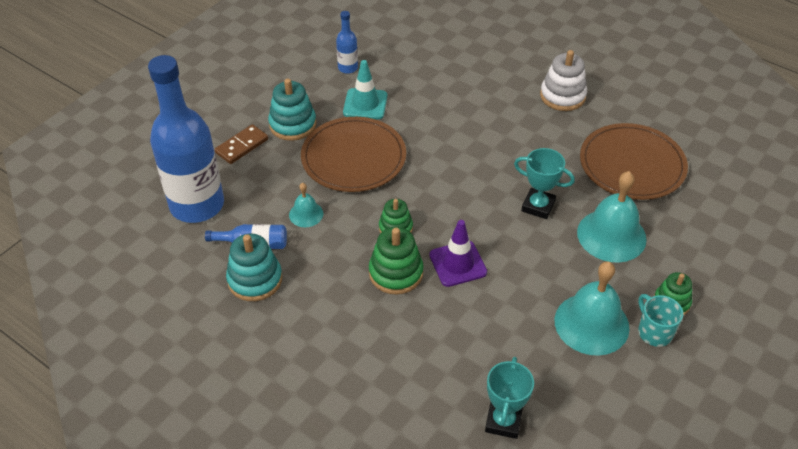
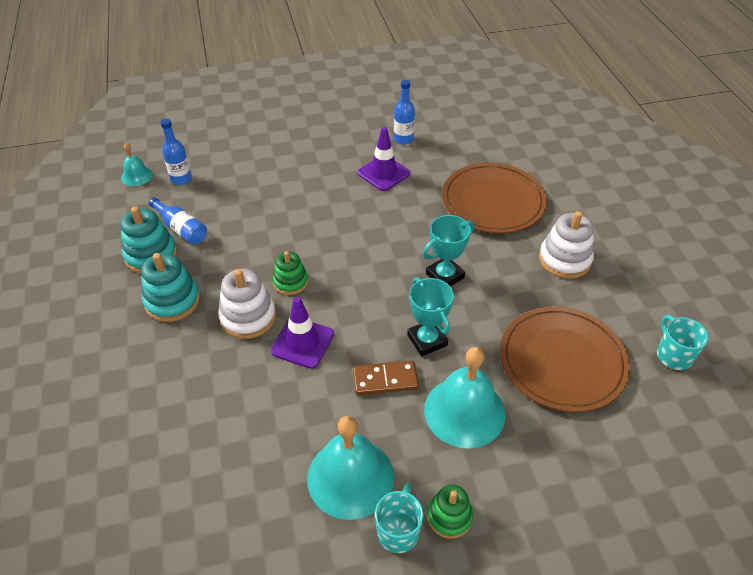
camera: 40 degrees right, 0 degrees up
blue bottle [148,55,224,223] -> blue bottle [160,119,192,185], size x0.42
brown domino [215,124,268,164] -> brown domino moved to [353,361,419,395]
turquoise stacking toy [268,79,316,141] -> turquoise stacking toy moved to [141,253,200,322]
turquoise bell [289,183,323,227] -> turquoise bell moved to [121,143,153,186]
brown plate [301,117,406,192] -> brown plate moved to [442,163,547,233]
turquoise traffic cone [343,60,388,119] -> purple traffic cone [357,127,410,191]
green stacking toy [369,227,424,295] -> white stacking toy [218,269,276,339]
turquoise trophy [485,357,534,439] -> turquoise trophy moved to [423,215,474,286]
none -> turquoise mug [657,315,708,370]

